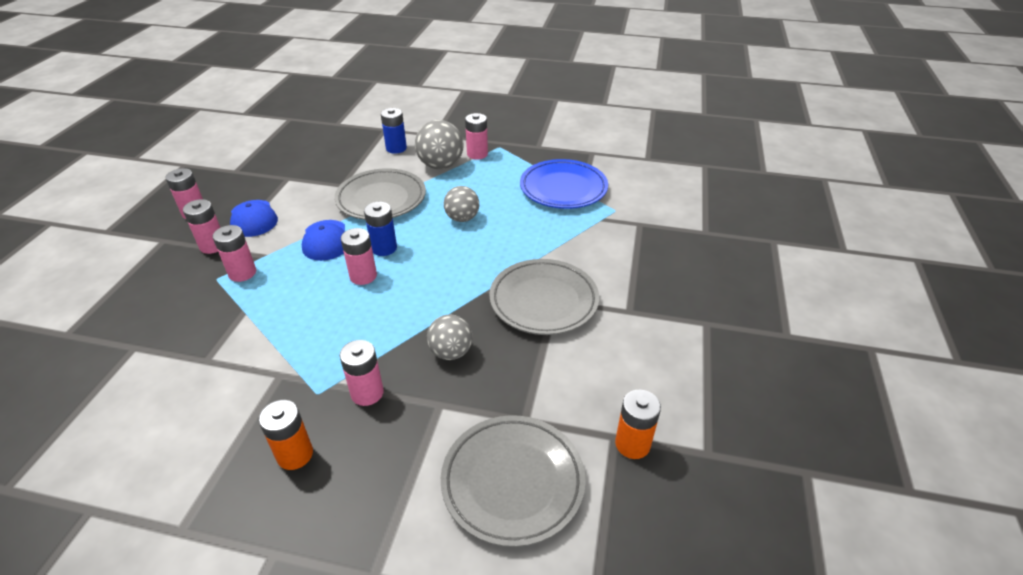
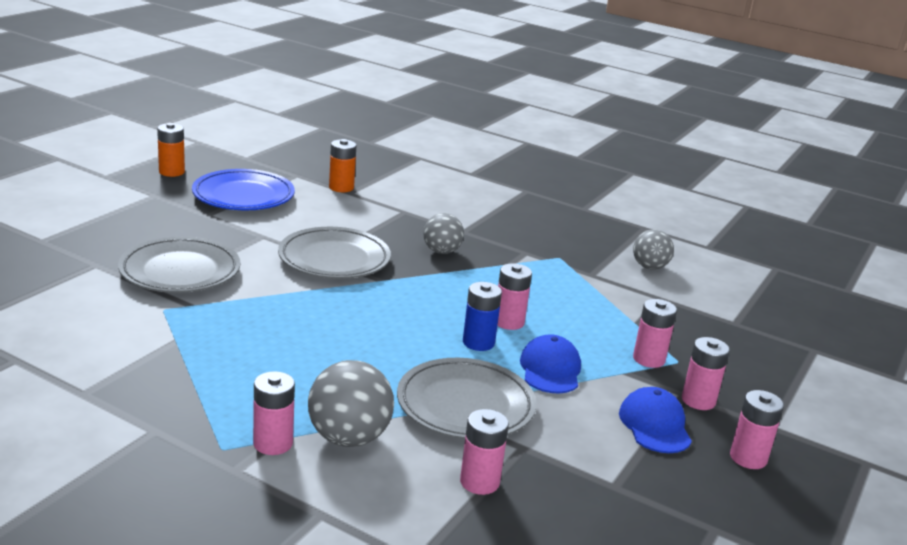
camera: 165 degrees left, 15 degrees down
orange battery [259,400,313,470] -> orange battery moved to [157,123,185,177]
pink battery [340,340,384,406] -> pink battery moved to [460,409,509,495]
blue battery [381,108,407,154] -> none
grey plate [441,415,586,547] -> grey plate moved to [118,236,240,293]
grey ball [444,186,479,222] -> grey ball moved to [633,229,674,270]
blue plate [520,159,608,209] -> blue plate moved to [192,169,295,210]

